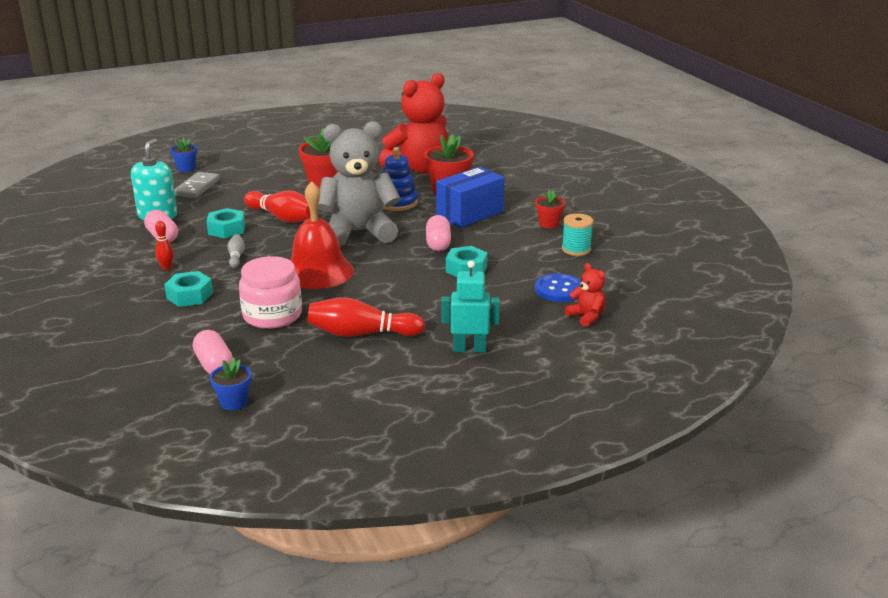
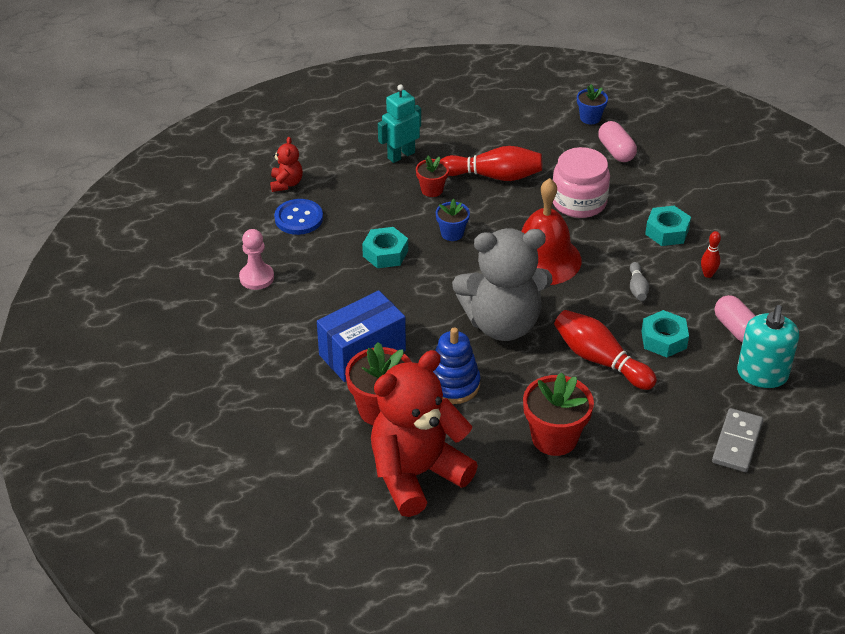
camera: 175 degrees left, 15 degrees up
blue flower pot [170,138,197,172] -> blue flower pot moved to [436,199,470,241]
pink capsule [426,215,451,251] -> none
turquoise robot [441,260,500,353] -> turquoise robot turned 135 degrees clockwise [378,84,421,163]
red flower pot [535,190,565,228] -> red flower pot moved to [416,156,449,197]
turquoise spool [562,213,593,256] -> pink pawn [239,229,274,290]
red teddy bear [565,263,606,327] -> red teddy bear turned 150 degrees counterclockwise [270,137,303,192]

